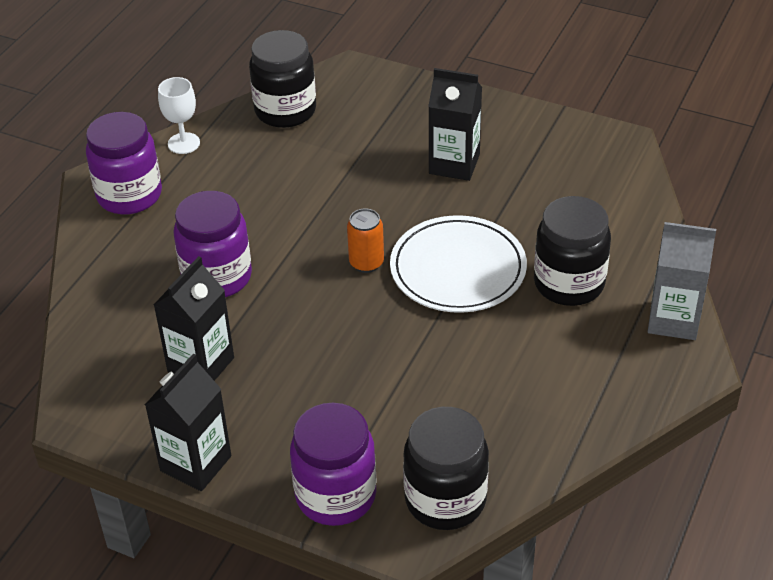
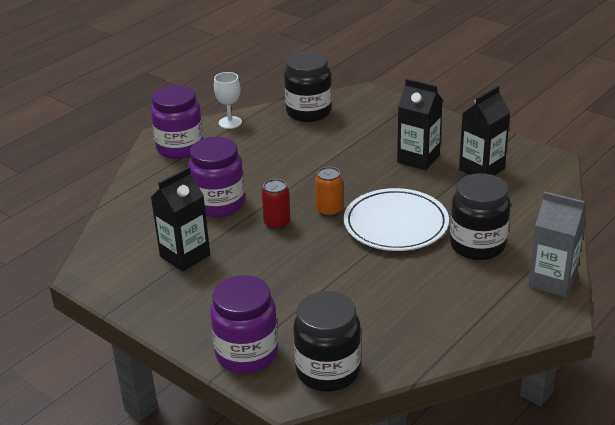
camera: 15 degrees right, 10 degrees down
black carton [145,353,231,491] -> black carton moved to [459,86,510,176]
none -> red can [261,179,290,230]

